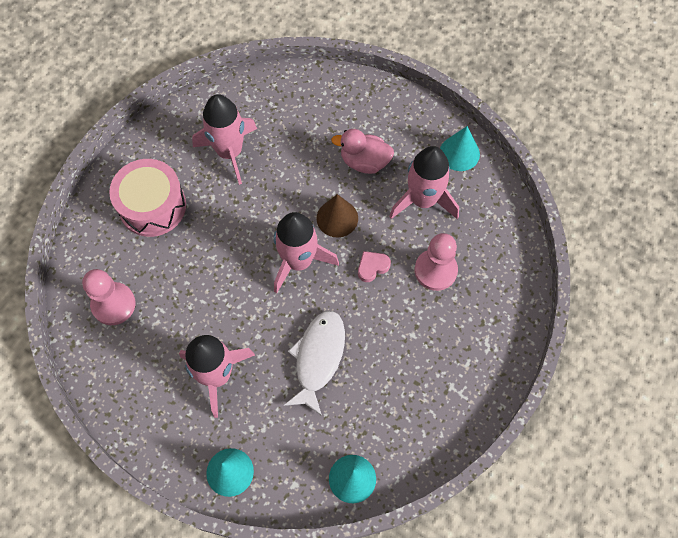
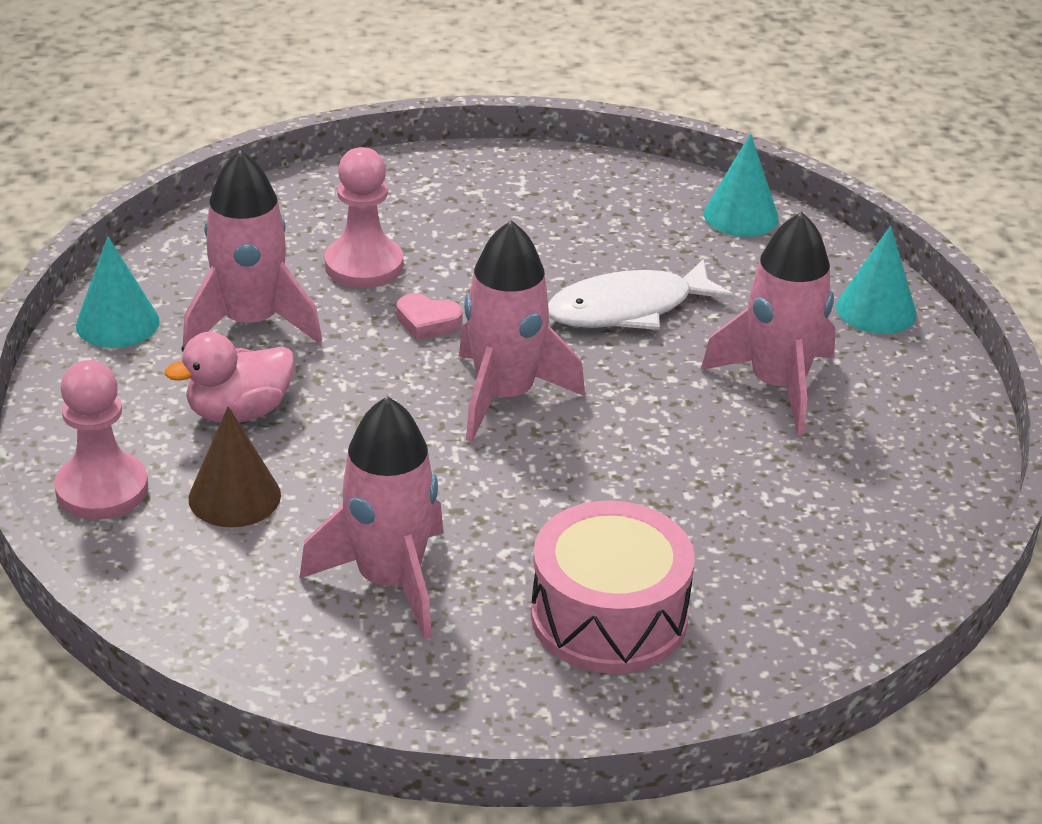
camera: 130 degrees left, 30 degrees down
pink pawn [82,269,135,325] -> pink pawn moved to [54,360,148,520]
brown cone [316,194,358,238] -> brown cone moved to [189,406,281,527]
pink duck [331,129,394,174] -> pink duck turned 90 degrees clockwise [165,332,295,423]

